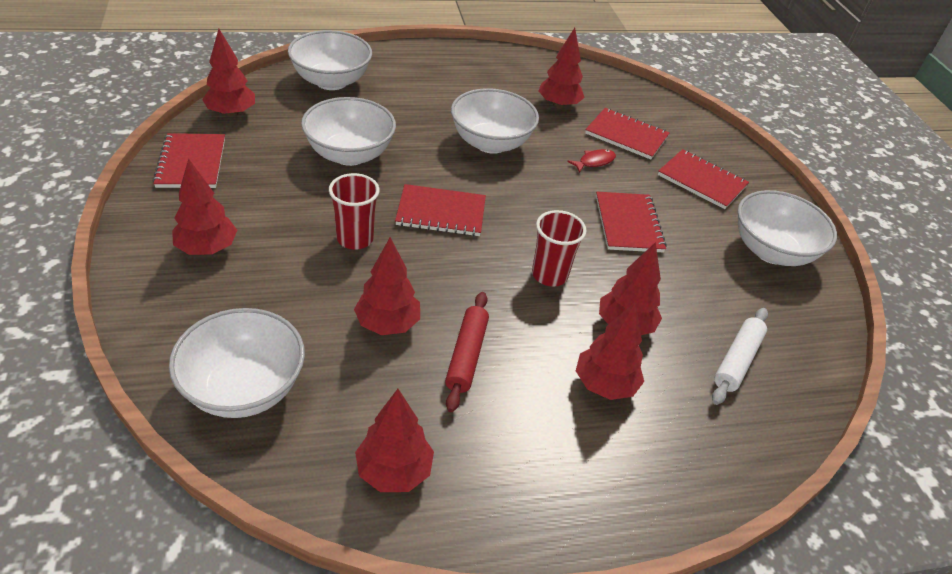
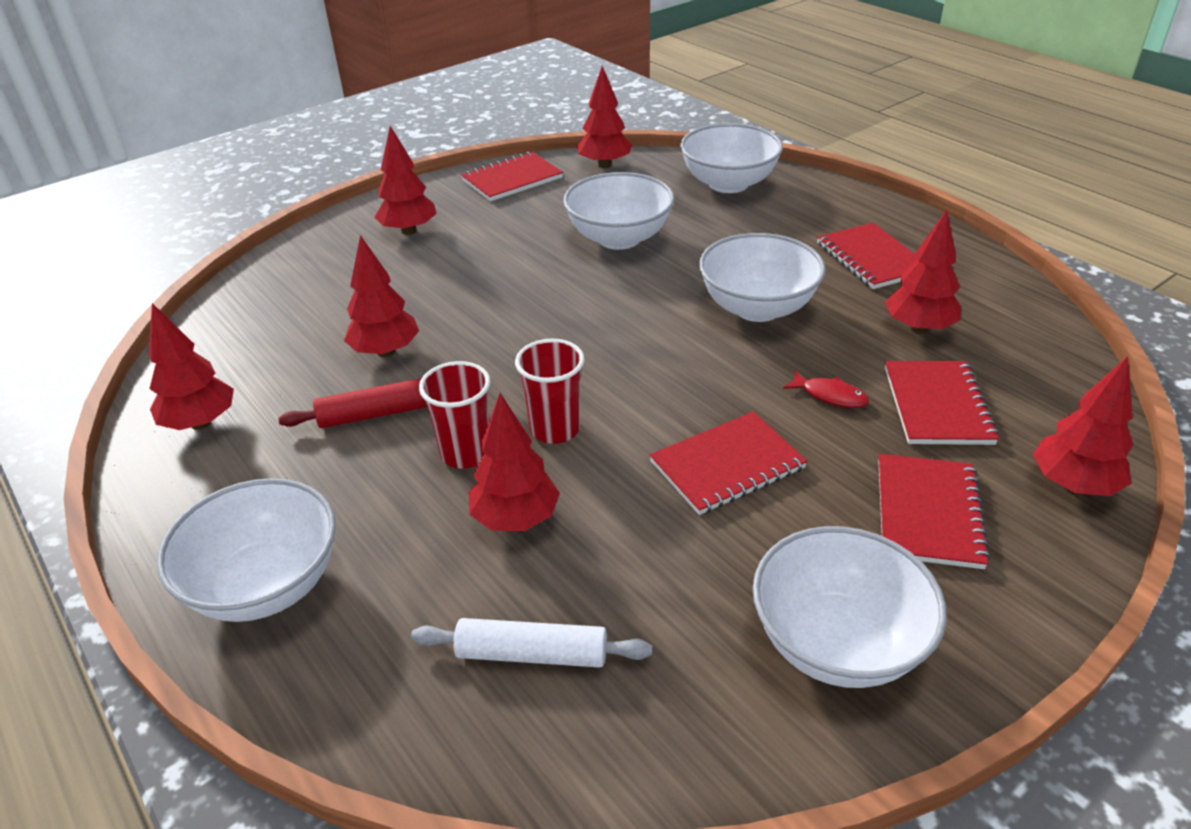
camera: 70 degrees right, 5 degrees down
white bowl [169,308,305,418] -> white bowl moved to [156,478,336,622]
red cup [329,173,380,249] -> red cup moved to [419,361,490,469]
red notebook [395,184,486,236] -> red notebook moved to [817,223,917,289]
red tree [576,302,644,400] -> red tree moved to [1033,356,1133,496]

